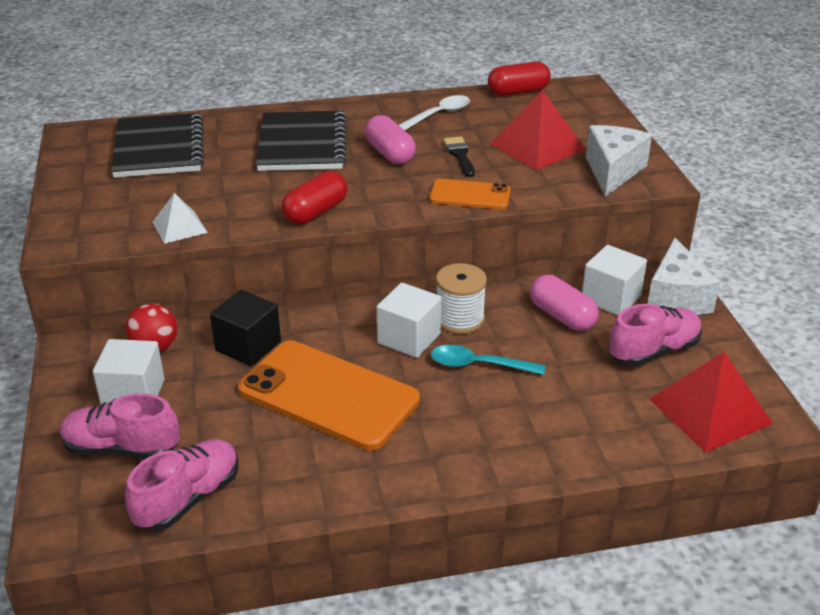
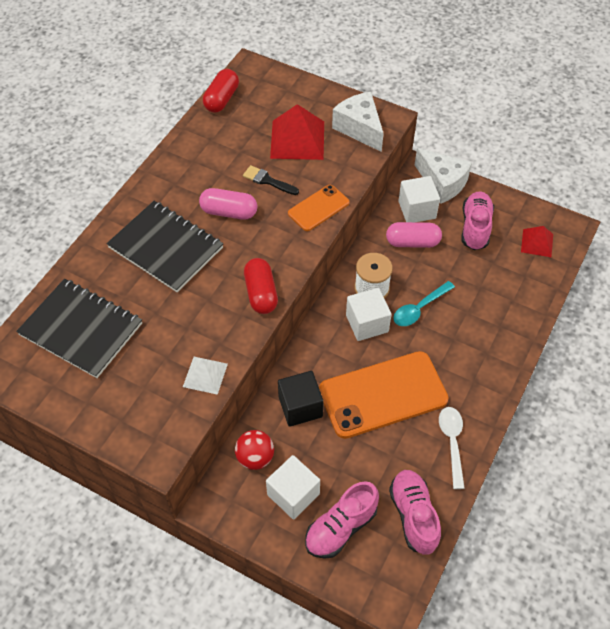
camera: 50 degrees left, 20 degrees up
white spoon [399,95,470,130] -> white spoon moved to [439,407,465,489]
red pyramid [649,352,773,452] -> red pyramid [521,226,553,257], size x0.57

